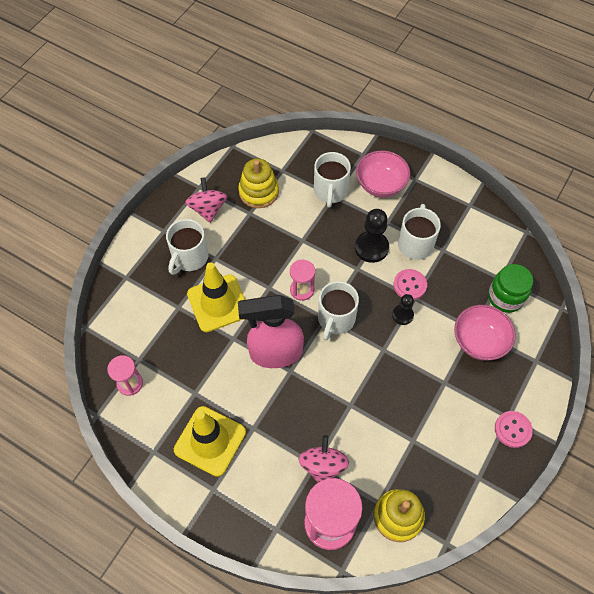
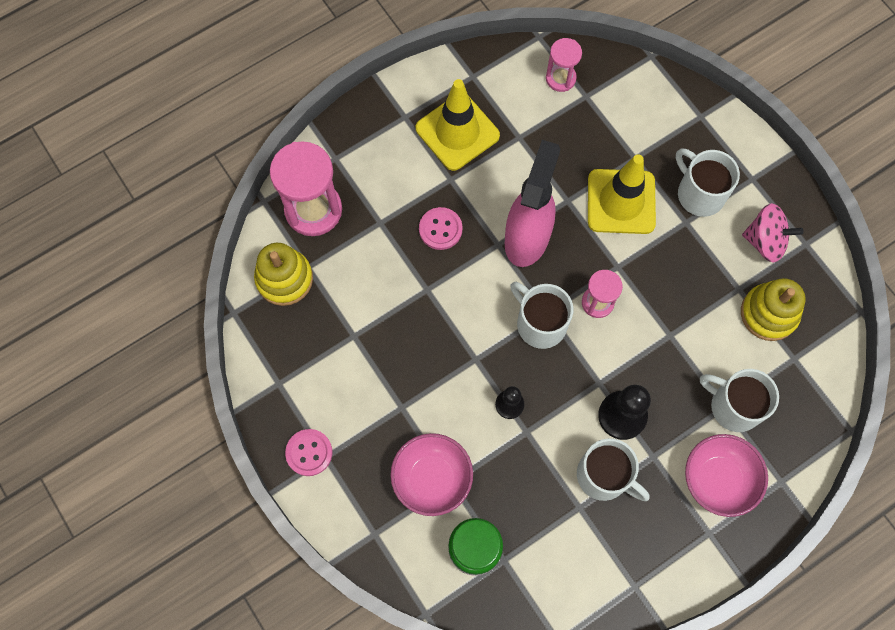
camera: 115 degrees right, 10 degrees up
pink spinning top [299,435,349,482] -> none
pink button [394,269,427,300] -> pink button moved to [419,207,463,250]

